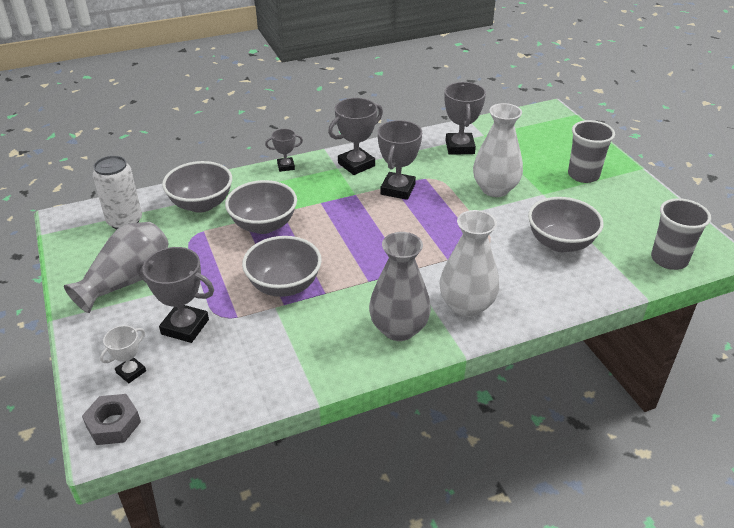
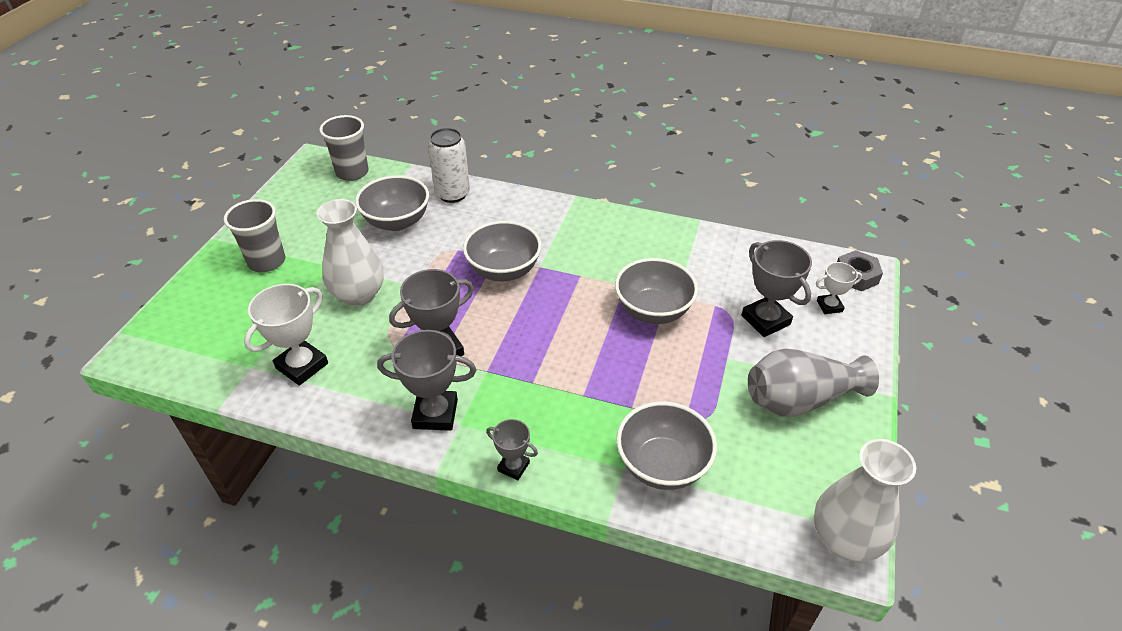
camera: 140 degrees left, 5 degrees up
white can [93,156,142,229] -> white can moved to [428,128,470,203]
grey bowl [225,180,297,234] -> grey bowl moved to [463,221,542,282]
grey vase [369,232,431,341] -> none
white vase [439,210,499,317] -> white vase moved to [814,439,916,561]
grey trophy [444,82,486,155] -> white trophy [244,284,328,386]

